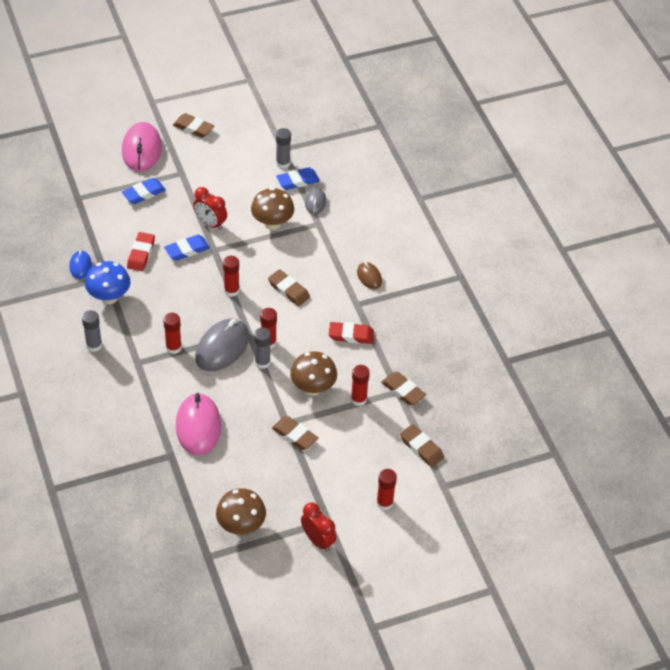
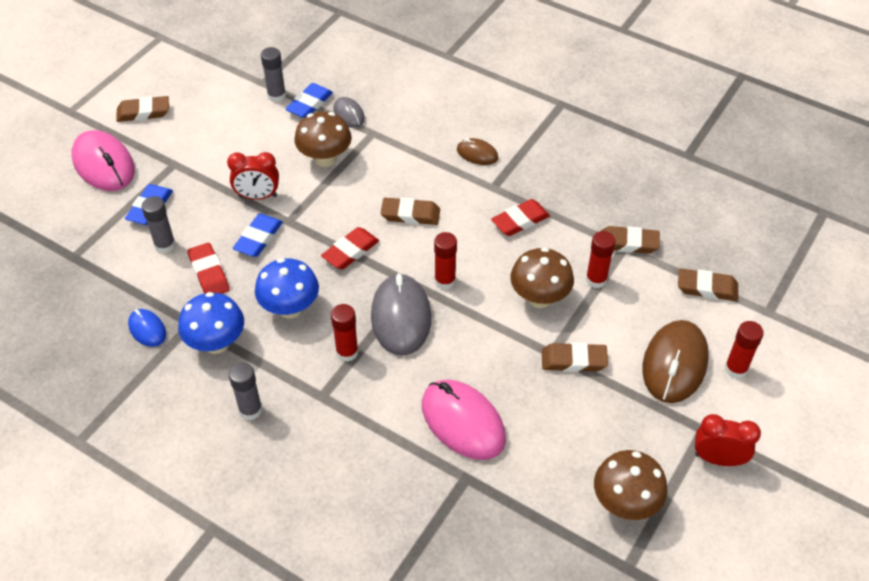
camera: 35 degrees left, 0 degrees up
red glue stick [223,256,240,297] -> red eraser [321,227,379,269]
grey glue stick [254,328,271,369] -> grey glue stick moved to [142,196,176,253]
none -> blue mushroom [255,258,319,319]
none -> brown mouse [643,320,709,403]

